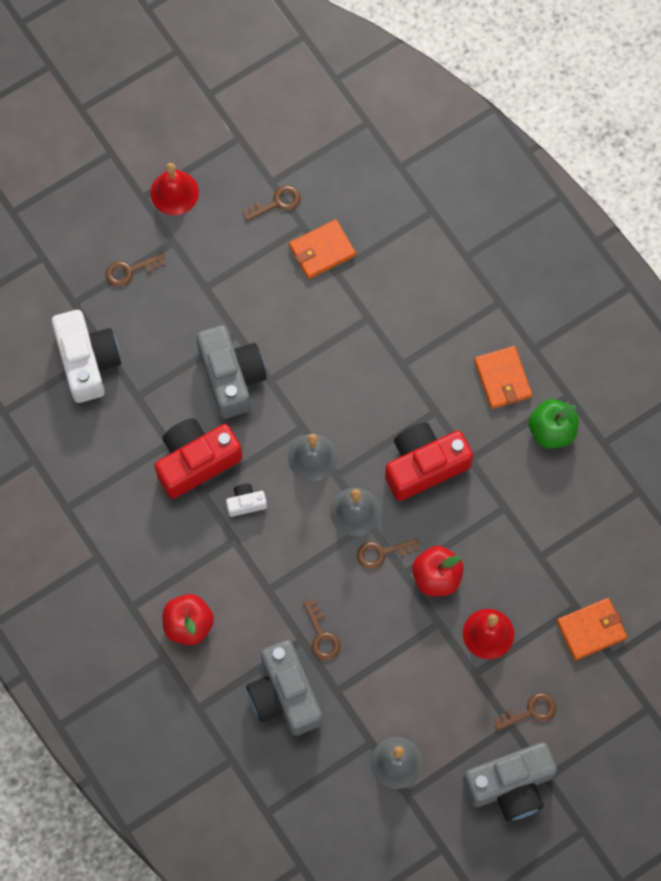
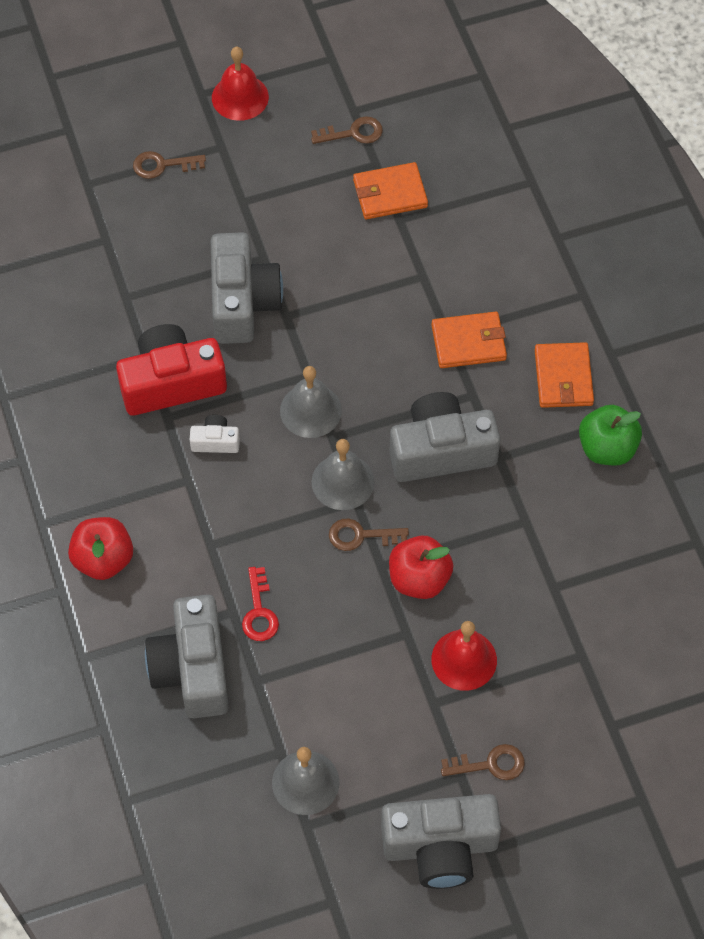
camera: 15 degrees right, 10 degrees down
white camera [52,310,121,403] -> none
brown key [303,599,341,661] -> red key [242,567,279,641]
red camera [385,422,473,501] -> grey camera [389,392,500,482]
orange wallet [557,598,627,660] -> orange wallet moved to [431,312,507,368]

